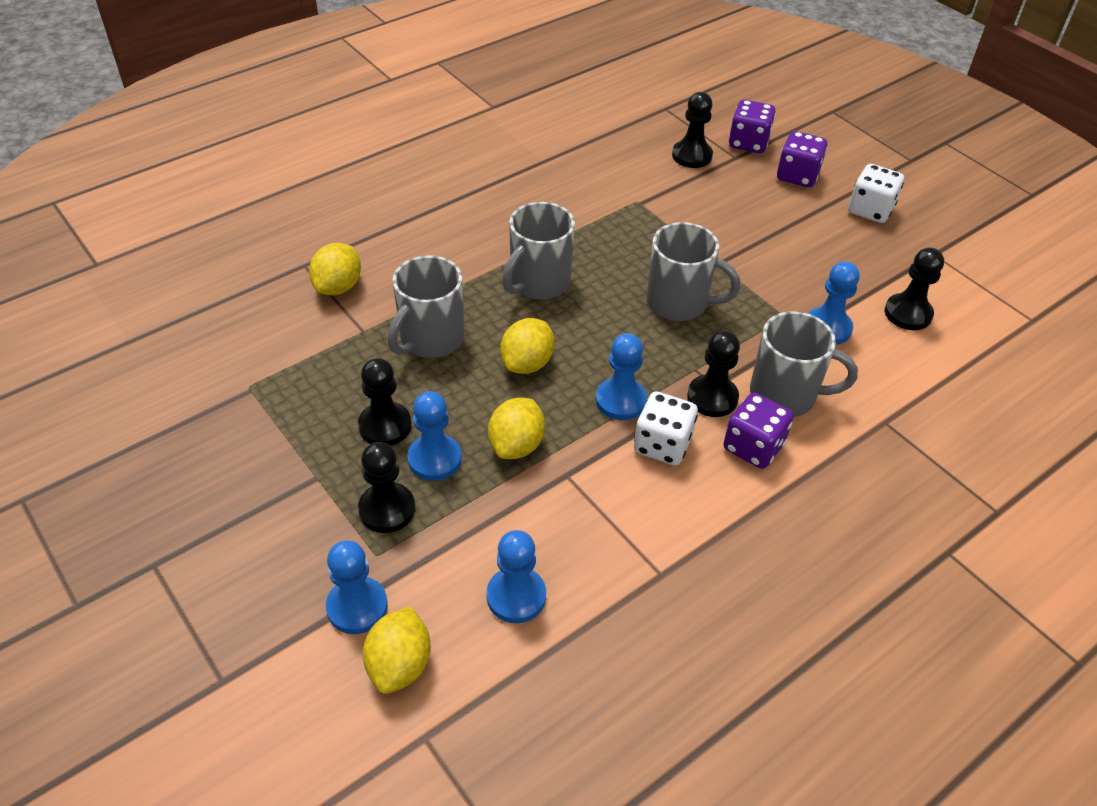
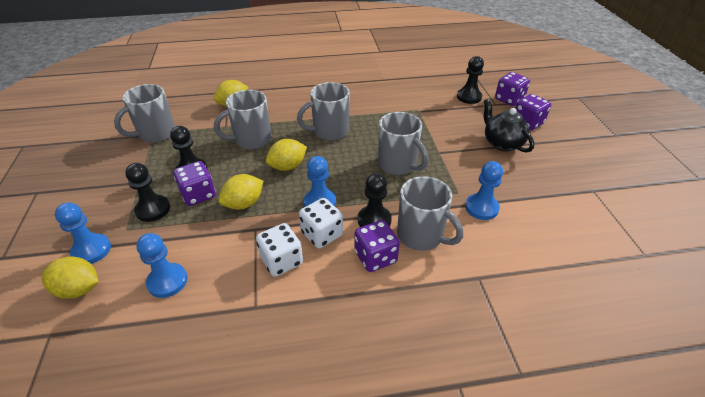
camera: 30 degrees right, 5 degrees down
yellow lemon [363,607,431,694] -> yellow lemon turned 60 degrees clockwise [42,256,99,299]
blue pawn [407,391,462,481] -> purple dice [173,161,216,206]
white dice [849,164,904,223] -> white dice moved to [256,223,303,277]
black pawn [885,247,944,330] -> none
none -> grey mug [114,84,175,143]
none -> black teapot [484,99,534,153]

